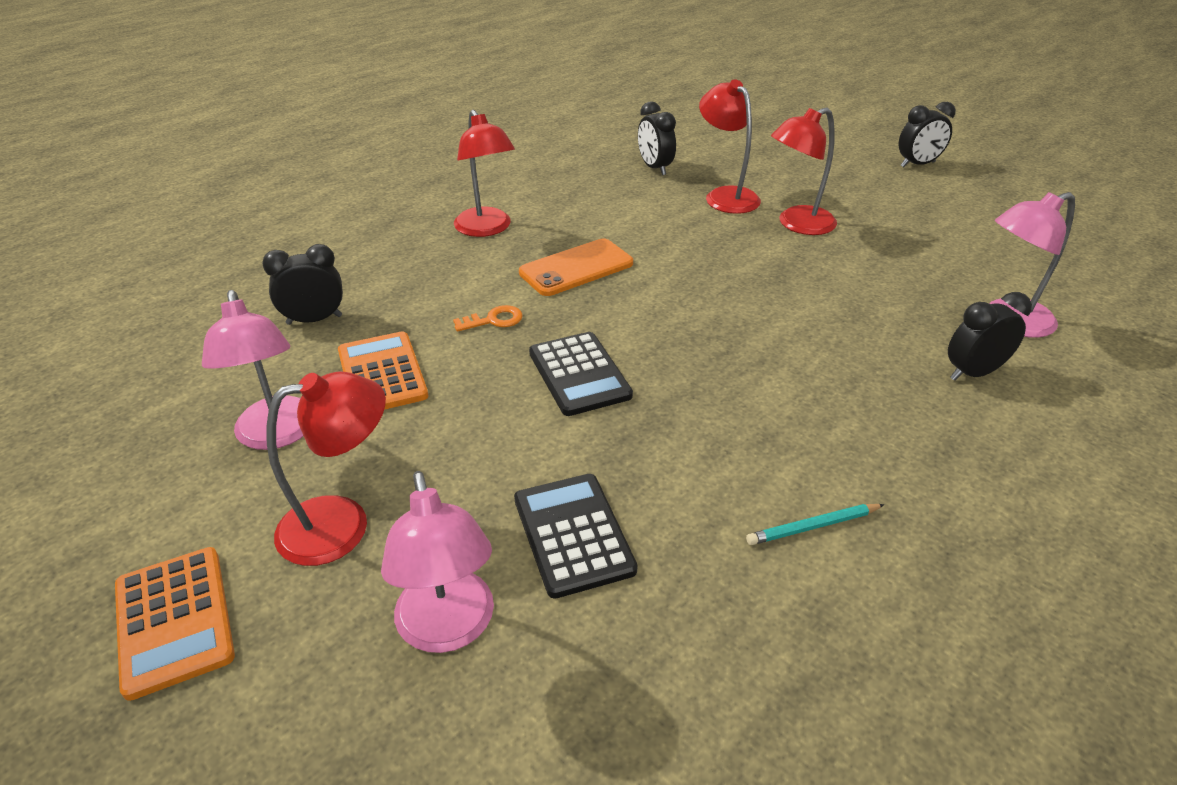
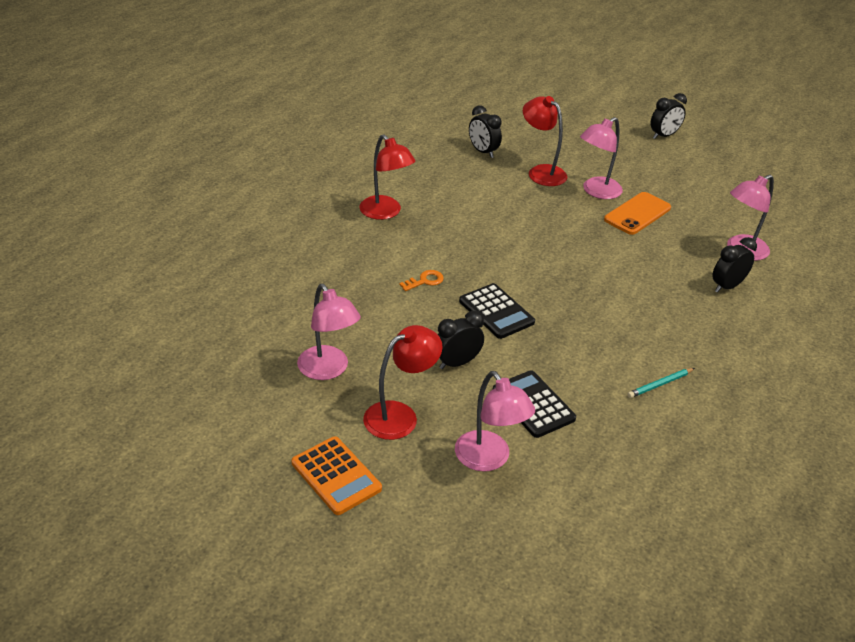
camera: 15 degrees left, 0 degrees up
black clock [262,244,343,325] -> black clock moved to [438,311,484,369]
orange calculator [338,331,428,410] -> none
orange phone [519,238,633,296] -> orange phone moved to [604,192,671,235]
red lamp [771,107,837,235] -> pink lamp [580,117,623,199]

